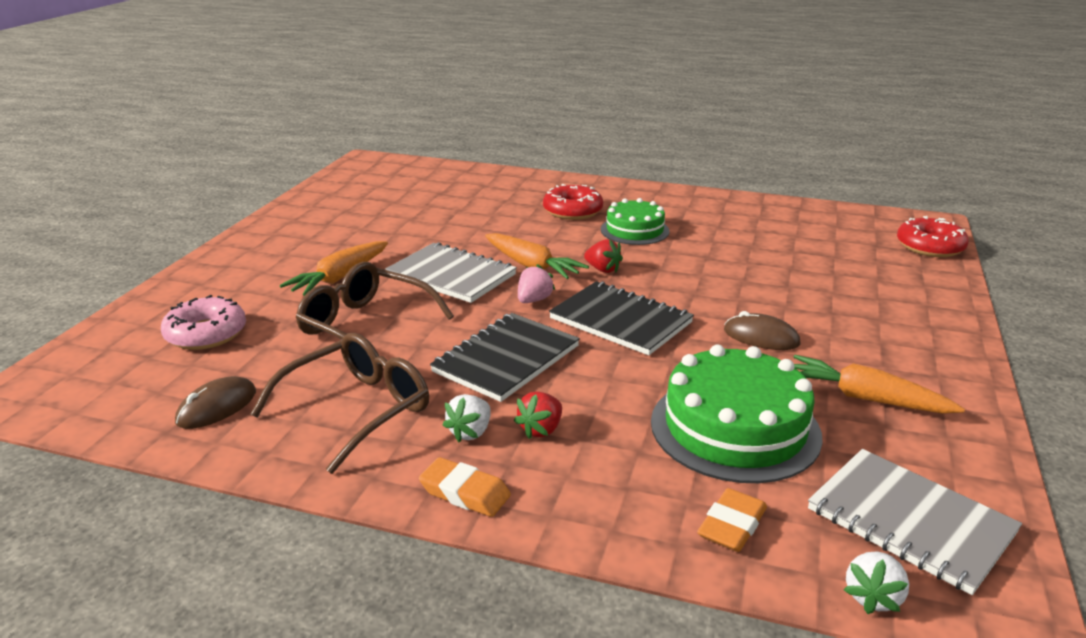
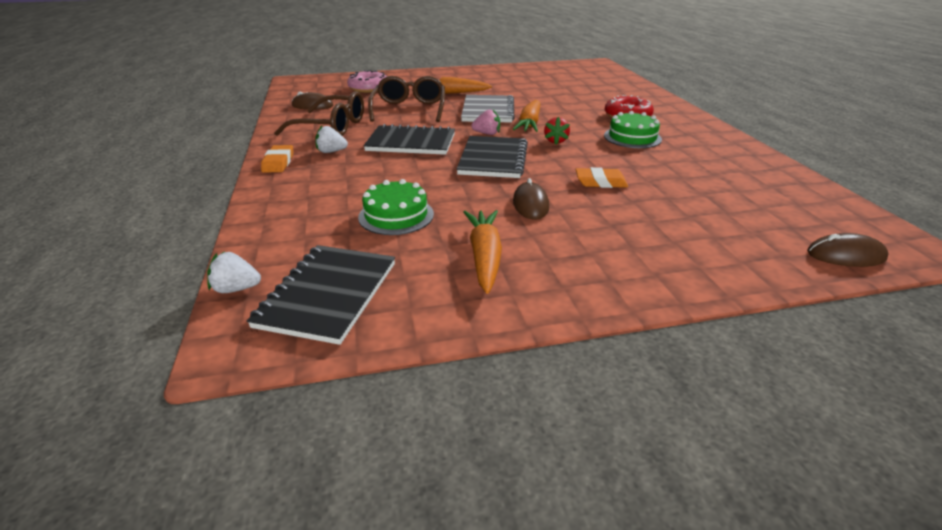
camera: 60 degrees right, 5 degrees up
red strawberry [514,392,562,439] -> none
green cake [651,345,823,483] -> green cake [358,179,434,235], size x0.61
orange eraser [697,488,767,552] -> orange eraser moved to [575,167,628,188]
grey notebook [808,449,1022,595] -> black notebook [247,245,395,345]
red donut [897,216,969,257] -> brown mouse [807,233,889,267]

